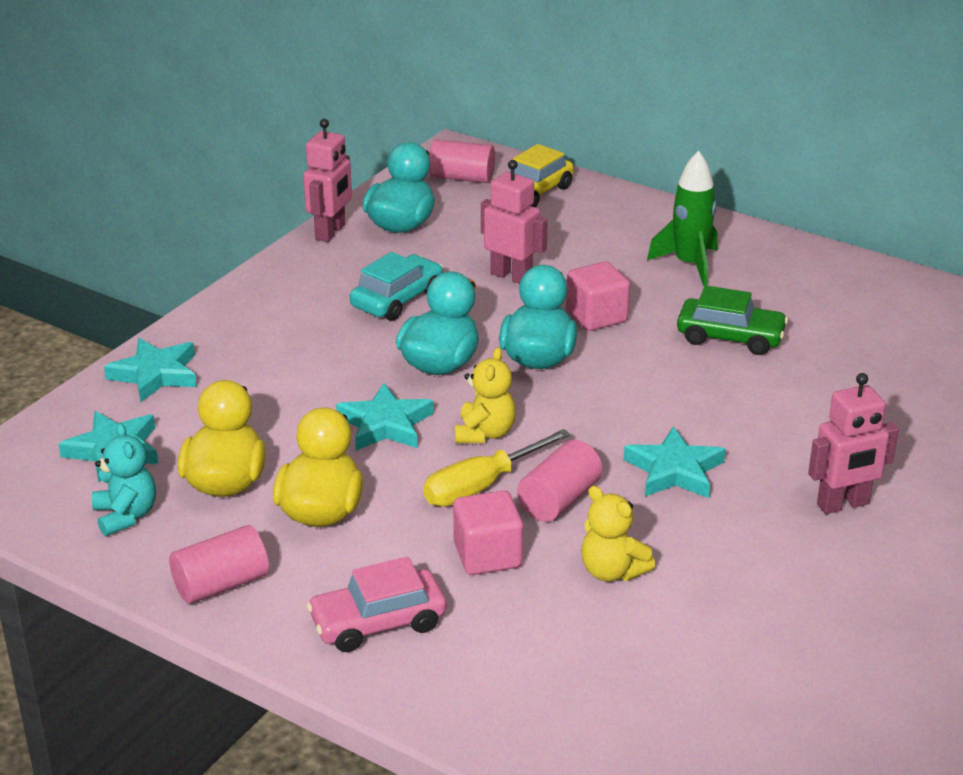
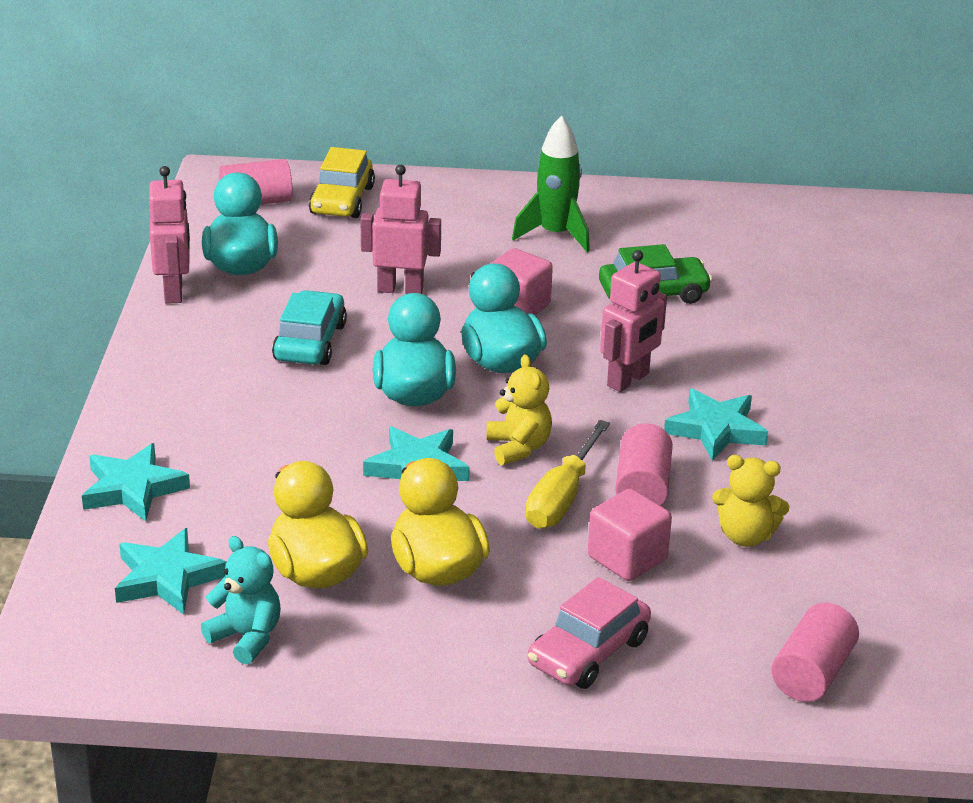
camera: 30 degrees left, 0 degrees up
pink cylinder [169,525,269,604] -> pink cylinder moved to [771,603,859,702]
pink robot [808,373,899,514] -> pink robot moved to [600,250,667,392]

